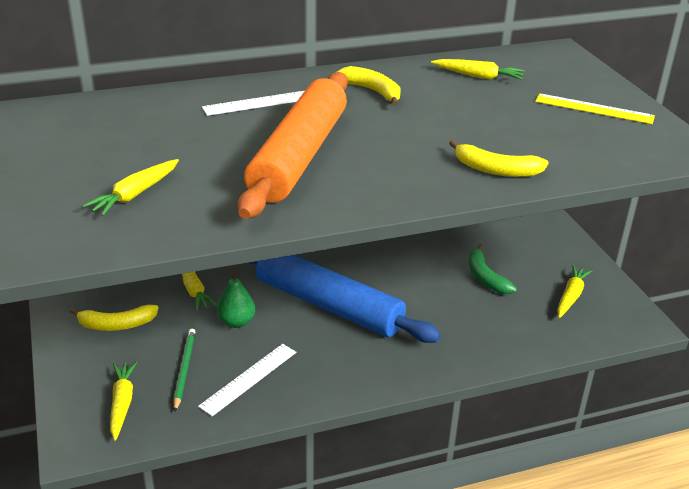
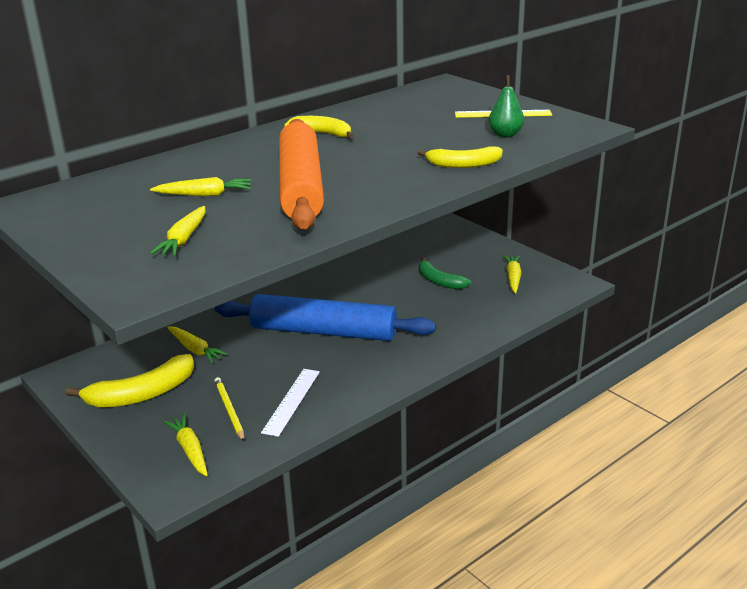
camera: 20 degrees left, 5 degrees down
yellow banana [70,305,159,331] -> yellow banana [65,354,194,408], size x1.52
green pencil [173,329,196,412] -> yellow pencil [214,377,245,442]
white ruler [202,91,304,116] -> none
green pear [217,268,255,328] -> green pear moved to [489,75,524,137]
yellow carrot [431,59,525,80] -> yellow carrot moved to [150,177,251,196]

